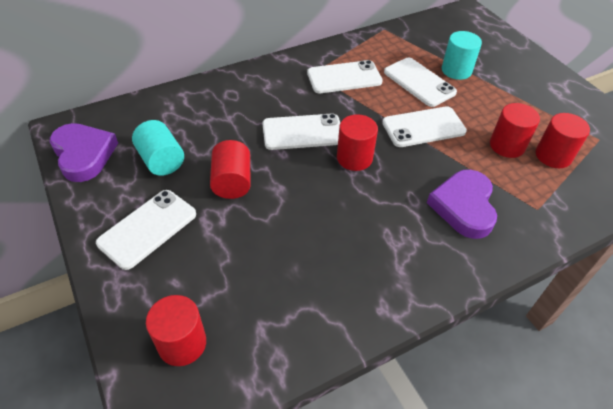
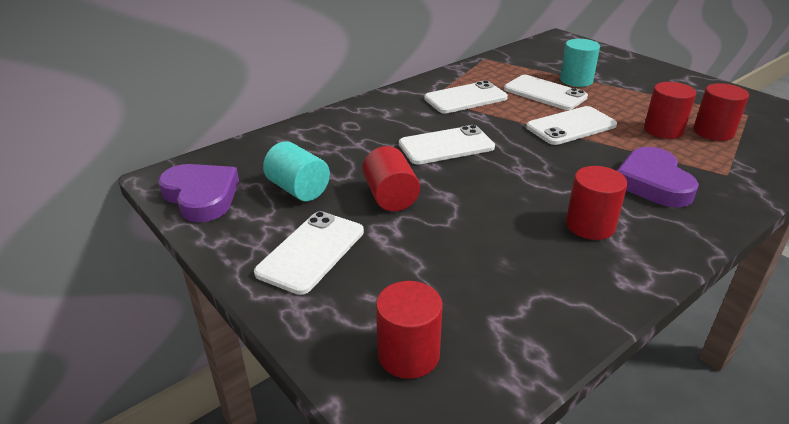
camera: 10 degrees left, 15 degrees down
red cylinder [337,114,378,171] -> red cylinder moved to [566,166,628,240]

